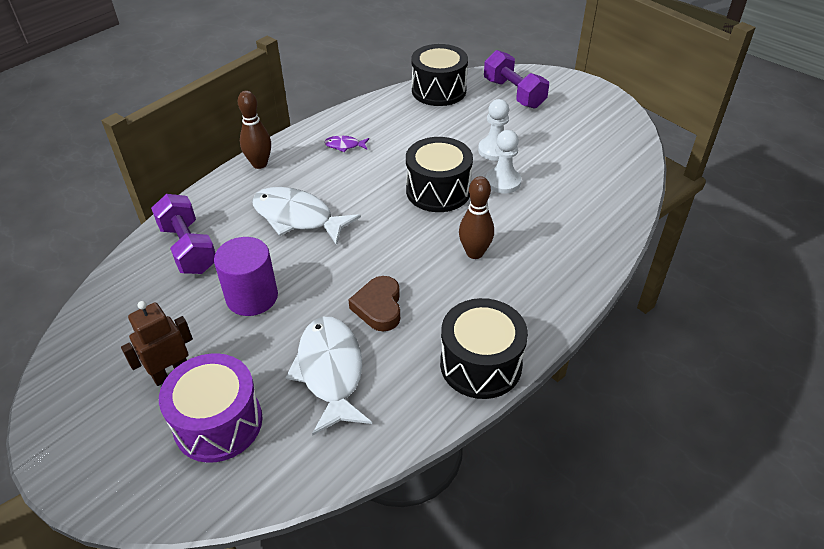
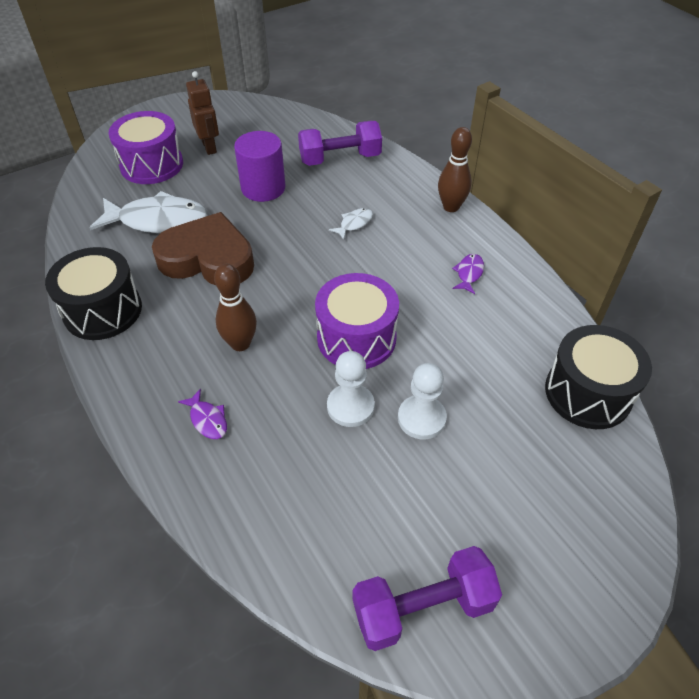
camera: 105 degrees right, 5 degrees up
white fish [252,187,361,245] -> white fish [329,208,373,240], size x0.45
brown heart [349,276,400,332] -> brown heart [152,212,254,285], size x1.70
black drum [406,137,473,212] -> purple drum [315,273,399,369]
purple dumbbell [484,50,549,109] -> purple dumbbell moved to [353,546,502,651]
none -> purple fish [178,388,227,439]

